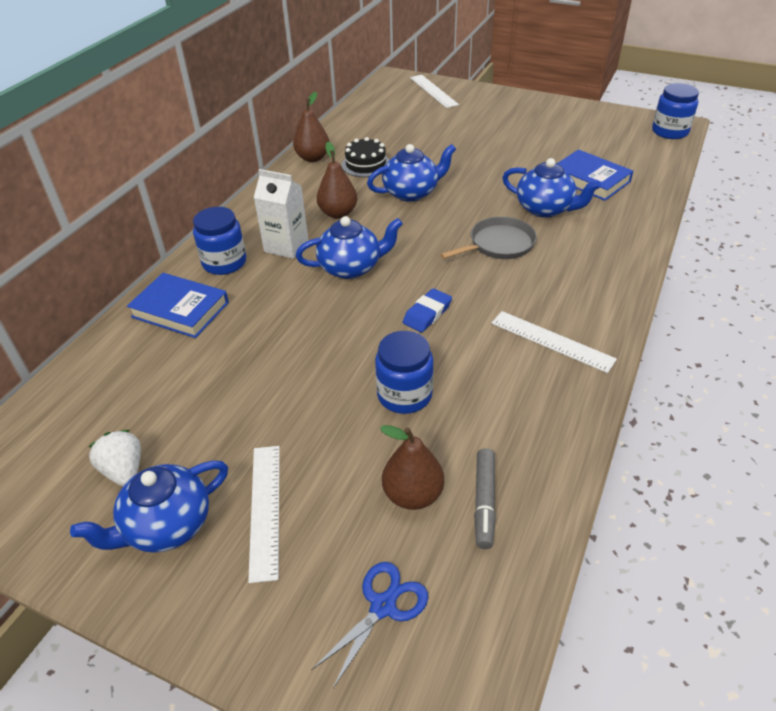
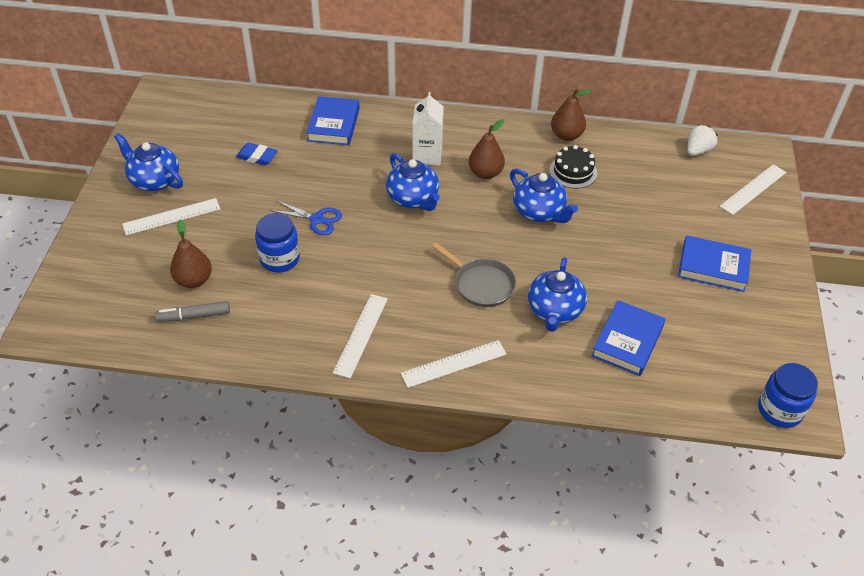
camera: 70 degrees right, 5 degrees up
white strawberry [89,430,141,486] -> white strawberry moved to [687,124,718,156]
blue jar [193,207,246,275] -> none
blue scissors [311,562,428,688] -> blue scissors moved to [269,200,342,235]
blue eraser [403,288,452,332] -> blue eraser moved to [236,142,278,165]
none -> white ruler [401,340,507,388]
none -> blue book [678,235,751,292]

